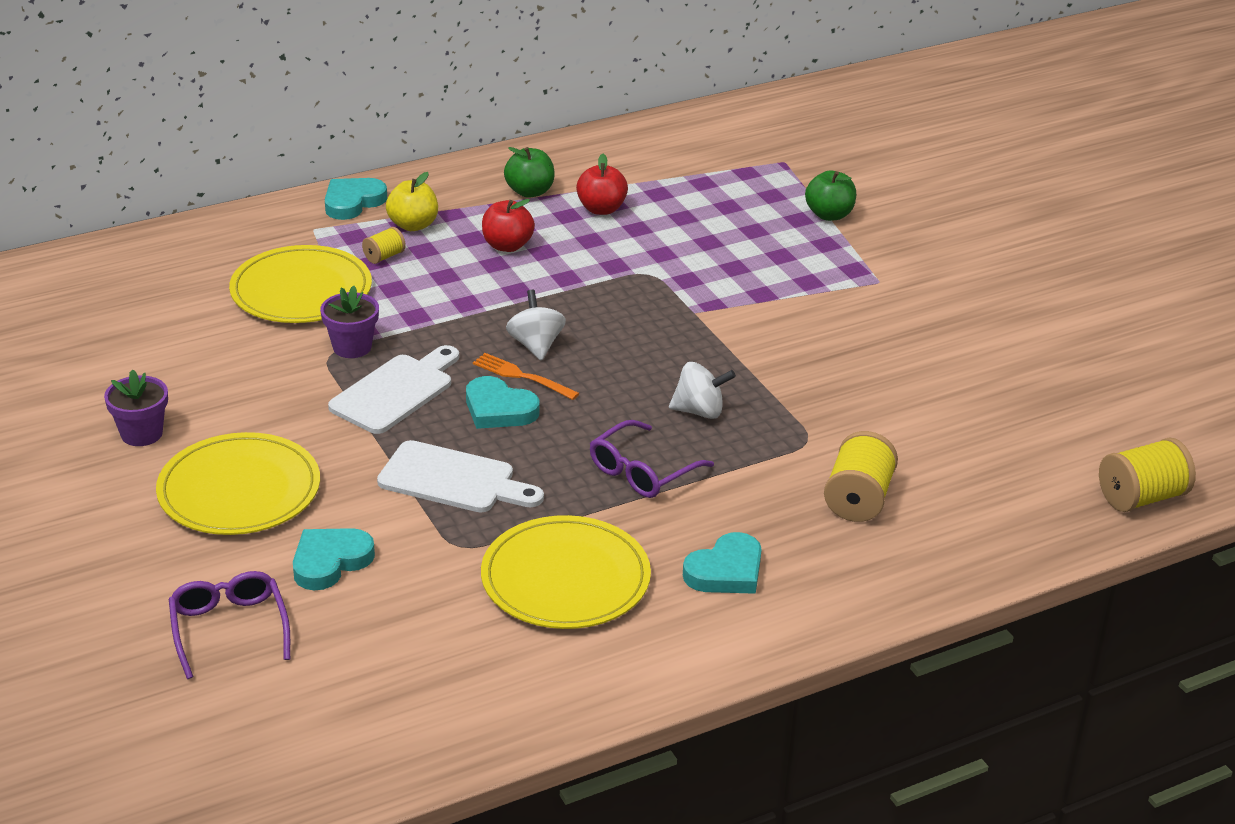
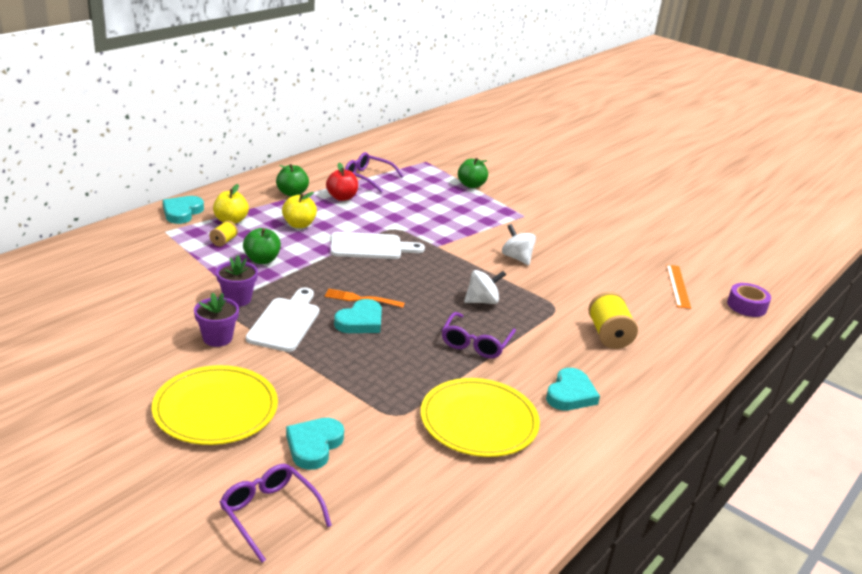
camera: 25 degrees left, 5 degrees down
purple flower pot [104,369,168,446] -> purple flower pot moved to [194,292,239,347]
yellow plate [229,245,372,323] -> none
white cutting board [377,440,544,512] -> white cutting board moved to [330,232,425,259]
turquoise heart [466,376,540,429] -> turquoise heart turned 60 degrees counterclockwise [334,299,382,333]
red apple [482,199,535,252] -> yellow apple [282,192,317,228]
white spinning top [506,290,566,361] -> white spinning top moved to [502,224,536,265]
yellow spool [1099,438,1196,512] -> purple tape [727,283,771,317]
none -> green apple [243,228,281,264]
none -> purple glasses [345,152,404,192]
none -> orange ruler [666,264,691,309]

